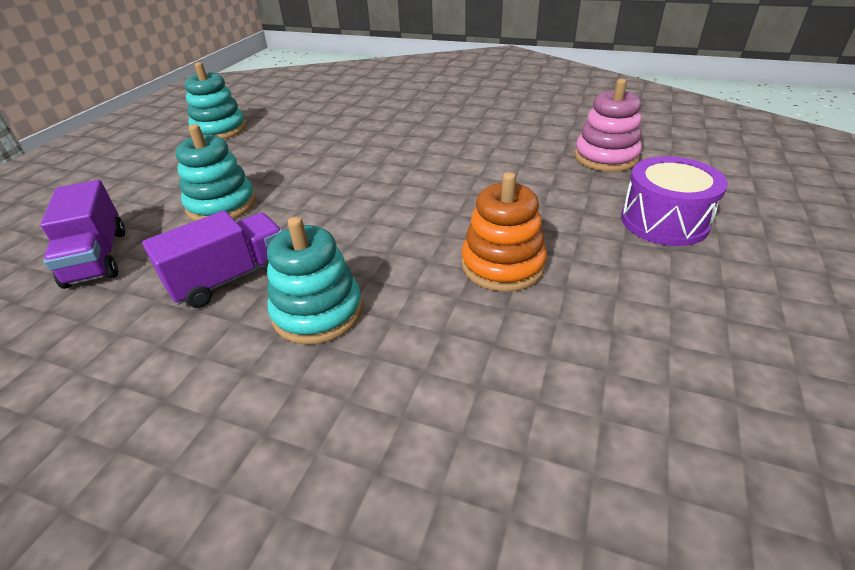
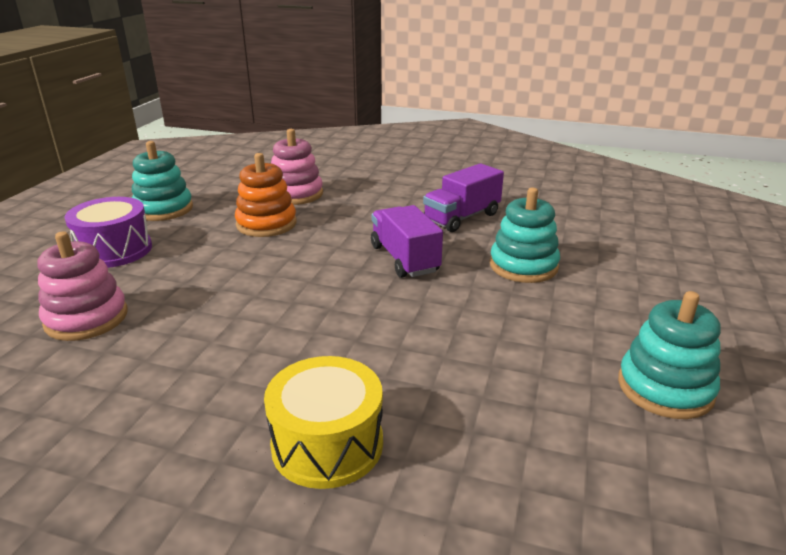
camera: 175 degrees right, 10 degrees down
purple truck [40,180,125,289] -> purple truck moved to [371,205,443,278]
turquoise stacking toy [267,217,362,344] -> turquoise stacking toy moved to [132,141,193,221]
none -> yellow drum [264,356,383,489]
none -> pink stacking toy [271,129,323,205]

